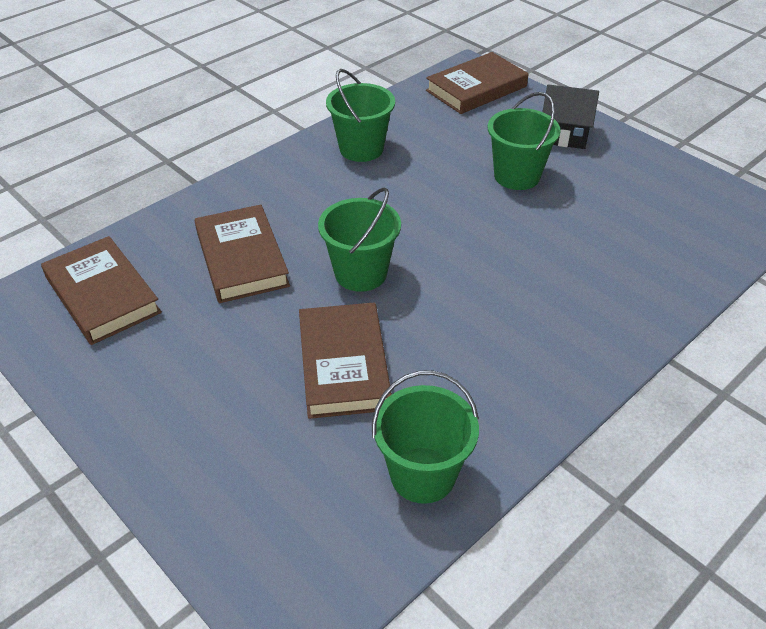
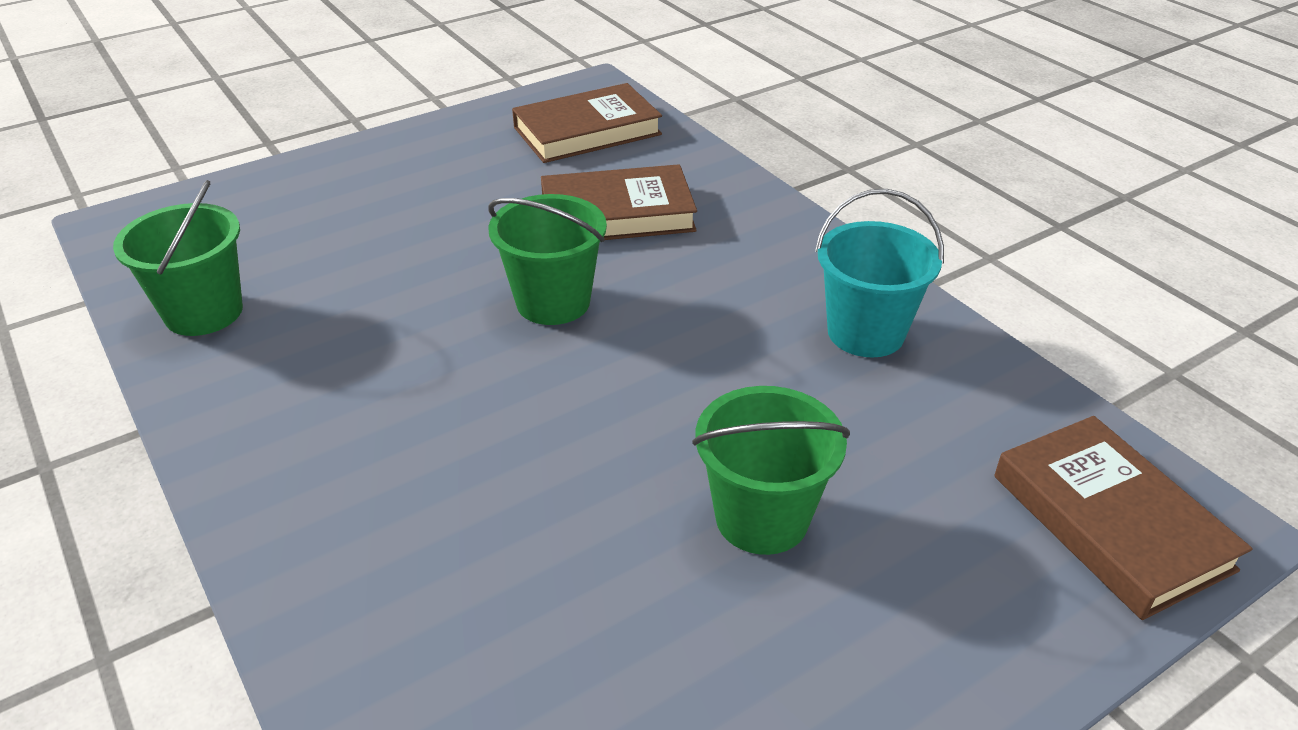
camera: 100 degrees right, 5 degrees down
brown book [299,302,392,419] -> none
green bucket [326,69,395,162] -> turquoise bucket [815,189,944,357]
black house [543,84,599,149] -> none

